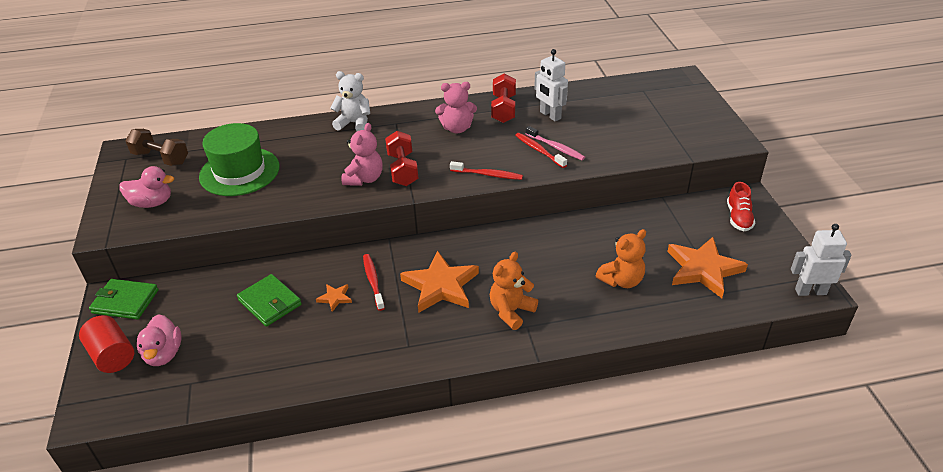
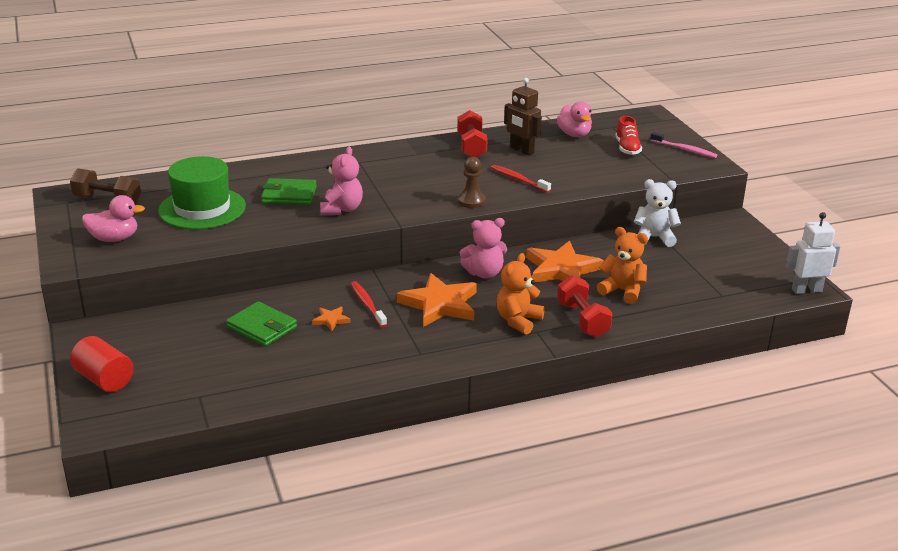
camera: 10 degrees left, 10 degrees down
green wallet [89,279,158,319] -> green wallet moved to [261,178,317,205]
pink duck [137,314,181,366] -> pink duck moved to [557,101,592,137]
white teddy bear [330,71,370,131] -> white teddy bear moved to [634,179,681,247]
red dumbbell [385,131,419,186] -> red dumbbell moved to [557,275,613,338]
pink teddy bear [435,82,477,133] -> pink teddy bear moved to [460,218,507,279]
red toothbrush [450,161,523,180] -> brown pawn [458,157,486,208]
pink toothbrush [526,126,585,160] -> pink toothbrush moved to [650,132,718,158]
white robot [534,49,568,121] -> brown robot [504,78,542,155]
orange teddy bear [596,229,646,288] -> orange teddy bear turned 105 degrees counterclockwise [597,227,648,304]
orange star [667,237,748,298] -> orange star moved to [526,241,604,282]
red shoe [727,182,755,231] -> red shoe moved to [615,116,642,155]

